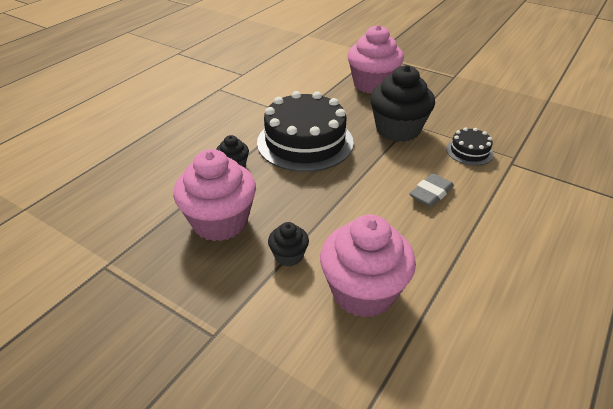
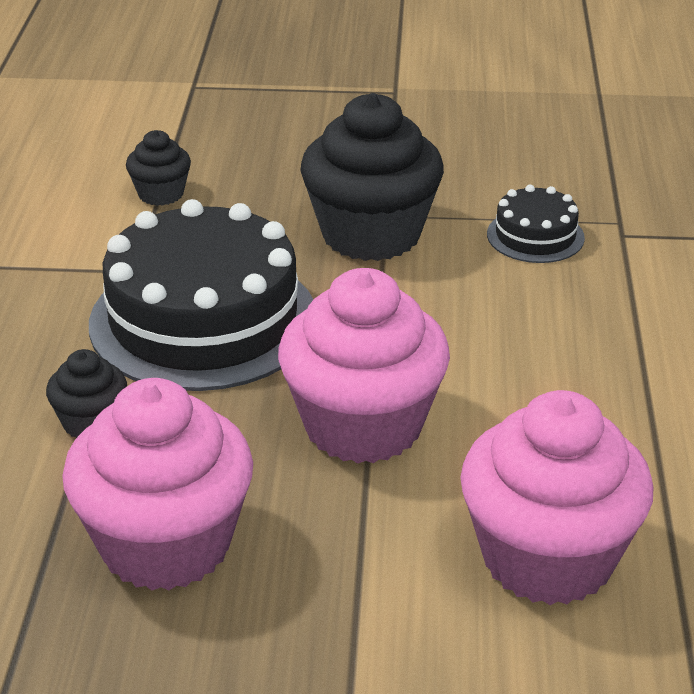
camera: 30 degrees left, 5 degrees down
black cupcake [268,222,309,267] -> black cupcake moved to [126,130,191,206]
pink cupcake [347,25,404,93] -> pink cupcake moved to [278,268,450,463]
grey eraser [409,173,454,207] -> none

